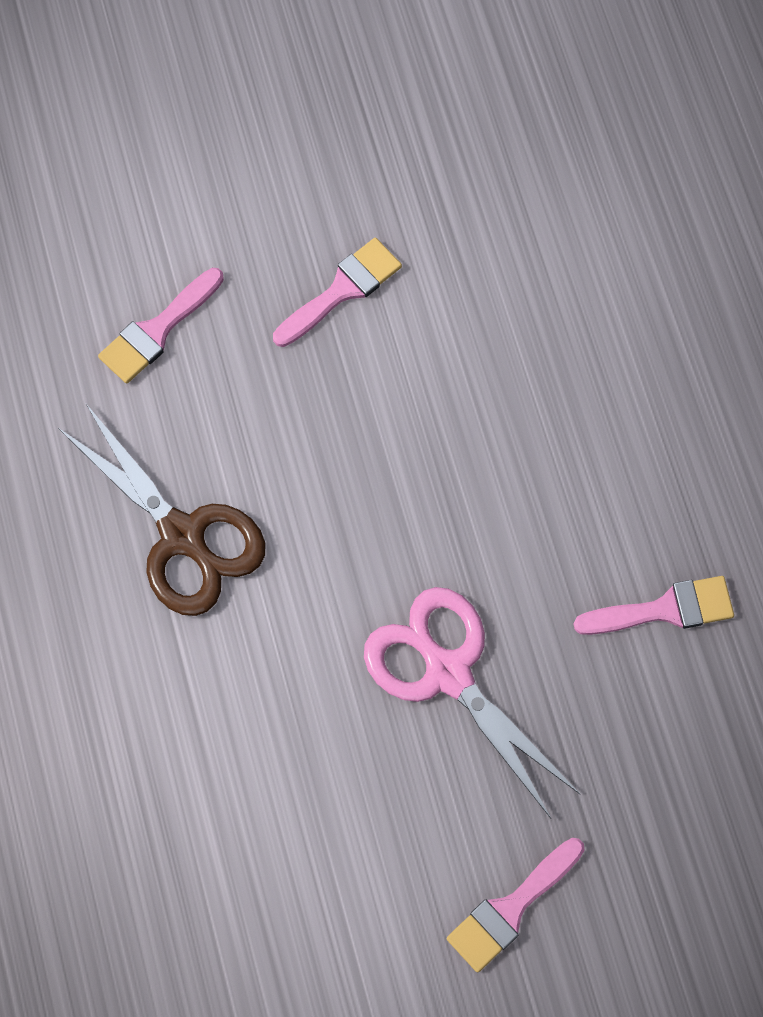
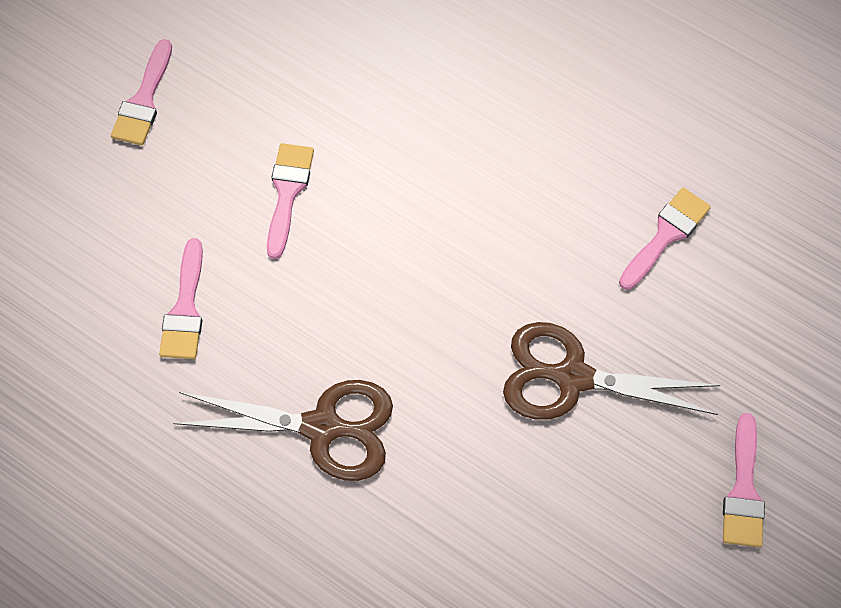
camera: 40 degrees left, 5 degrees down
pink scissors [364,587,580,818] -> brown scissors [503,322,721,420]
none -> pink brush [111,39,172,145]

